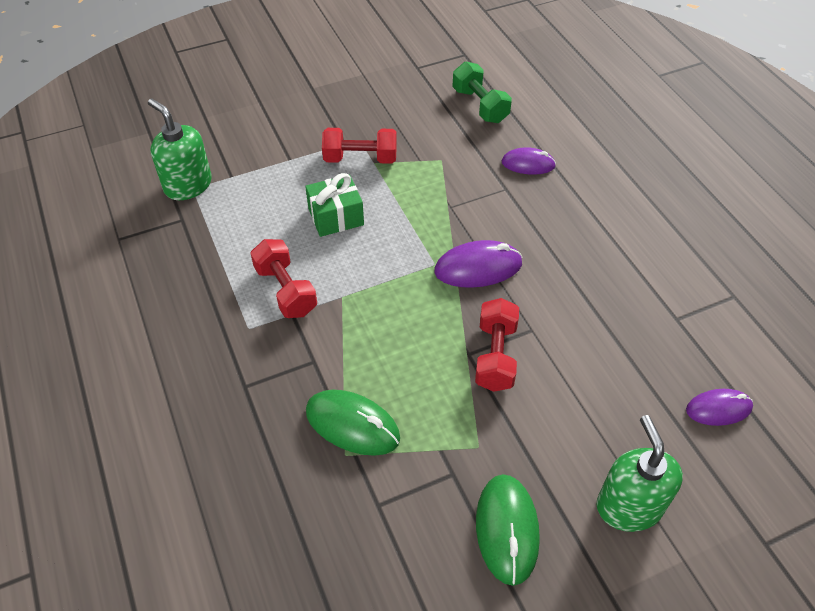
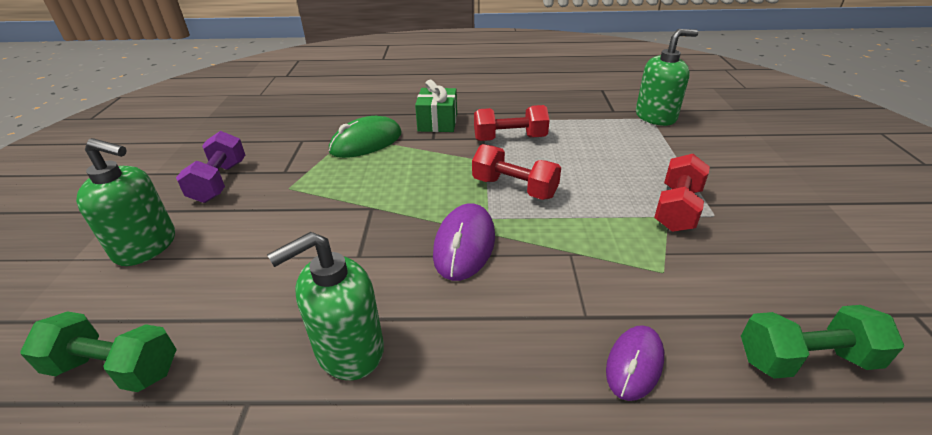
camera: 115 degrees right, 15 degrees down
green gift [305,173,364,237] -> green gift moved to [415,80,457,132]
red dumbbell [475,298,519,392] -> red dumbbell moved to [472,144,561,200]
green mouse [476,474,540,586] -> purple dumbbell [176,131,245,203]
purple mouse [686,389,753,426] -> green dumbbell [20,311,177,392]
none -> green soap dispenser [267,232,384,380]

